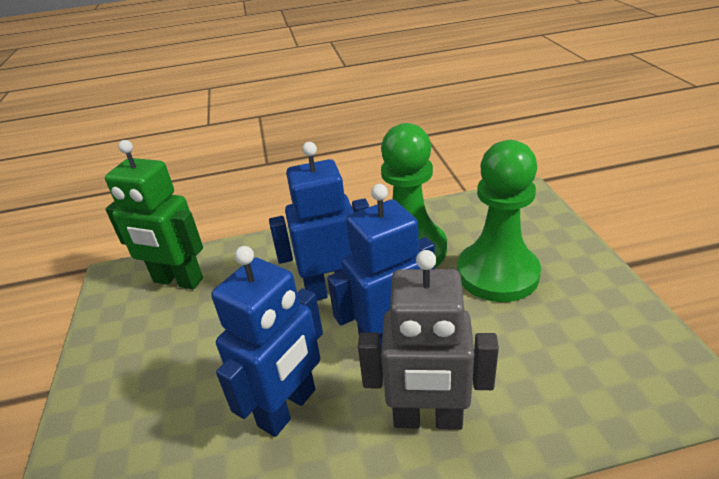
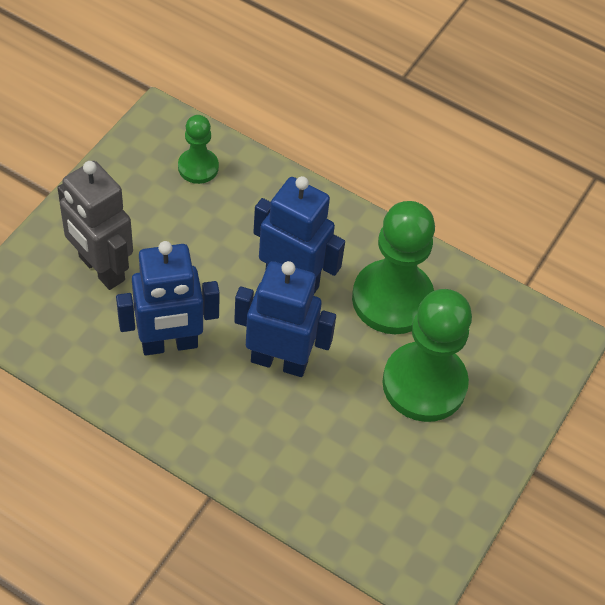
camera: 35 degrees right, 20 degrees up
green robot [105,140,203,289] -> green pawn [178,115,219,184]
grey robot [358,250,499,430] -> grey robot moved to [57,161,133,290]

